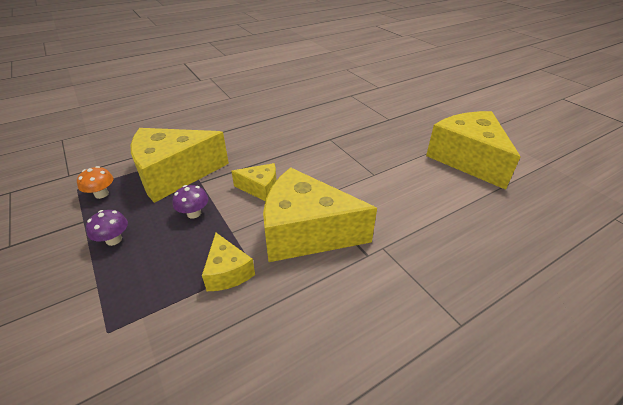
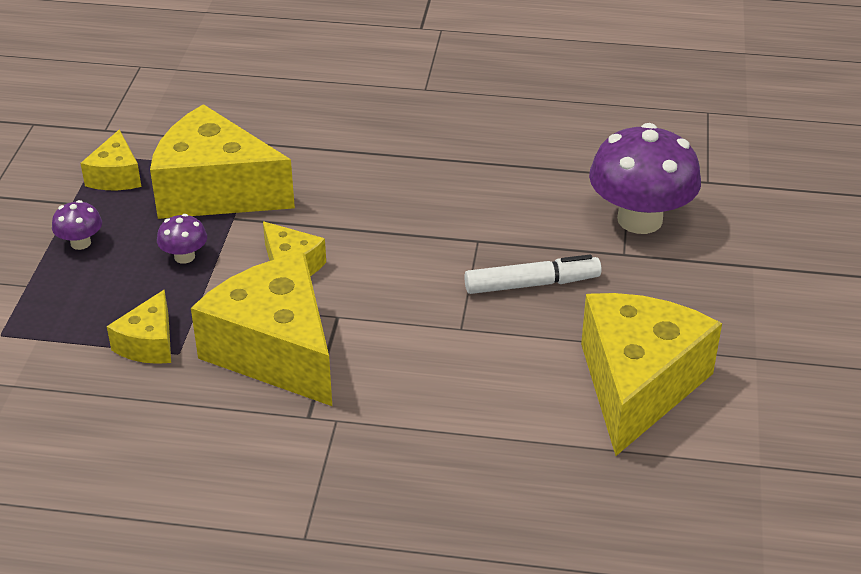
camera: 40 degrees right, 0 degrees up
orange mushroom [77,166,113,199] -> yellow cheese [80,129,142,190]
none -> white marker [464,255,602,294]
none -> purple mushroom [589,123,701,234]

